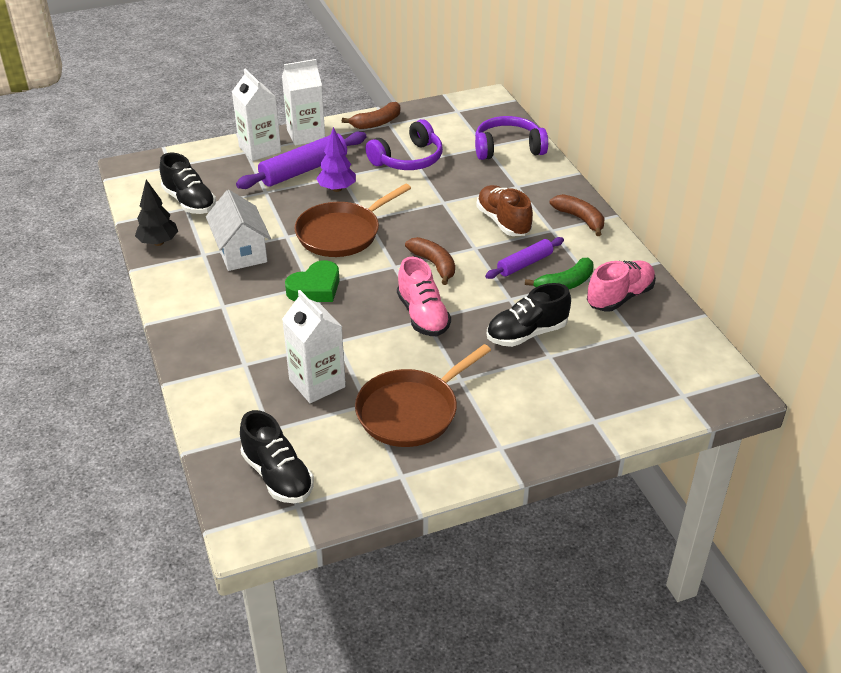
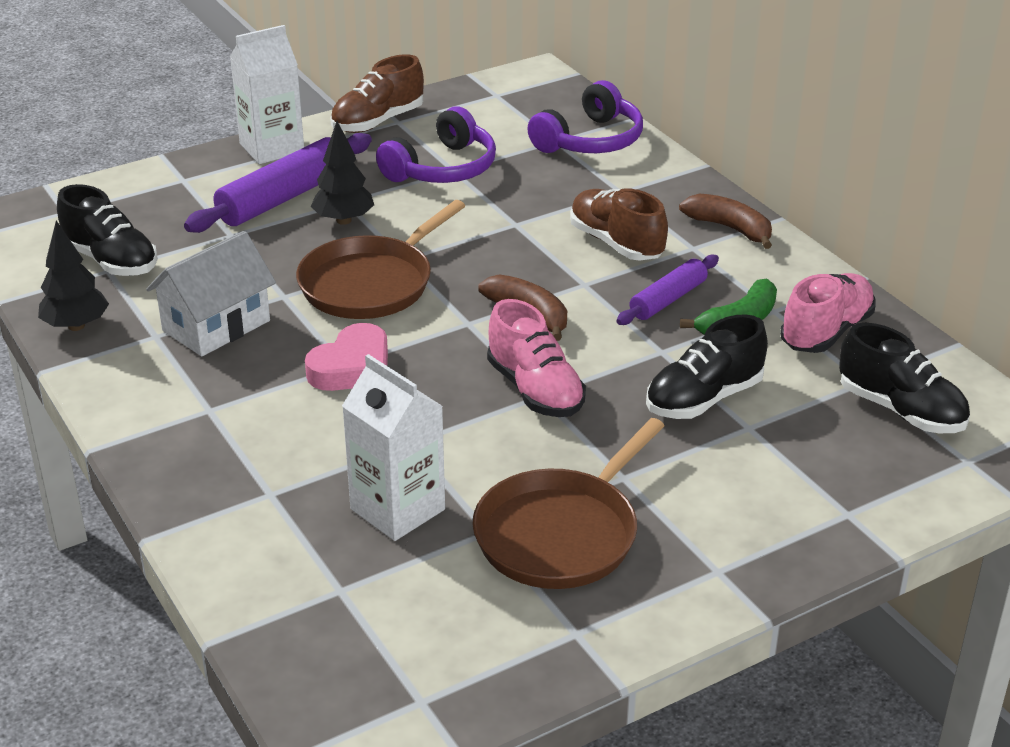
camera: 10 degrees left, 5 degrees down
white house [206,190,271,271] -> white house turned 75 degrees clockwise [146,231,276,357]
white carton [232,68,281,161] -> none
black shoe [240,410,314,503] -> black shoe moved to [839,323,970,433]
green heart [285,260,340,302] -> pink heart [305,323,388,391]
purple tree [316,127,356,192] -> black tree [311,121,374,225]
brown banana [342,102,400,129] -> brown shoe [330,54,424,133]
purple headphones [475,116,548,160] -> purple headphones turned 150 degrees clockwise [527,80,643,153]

